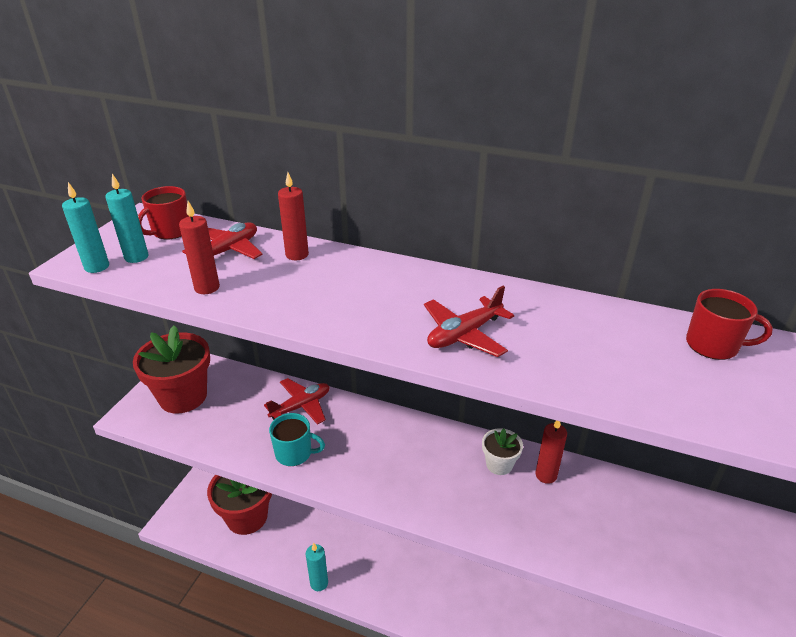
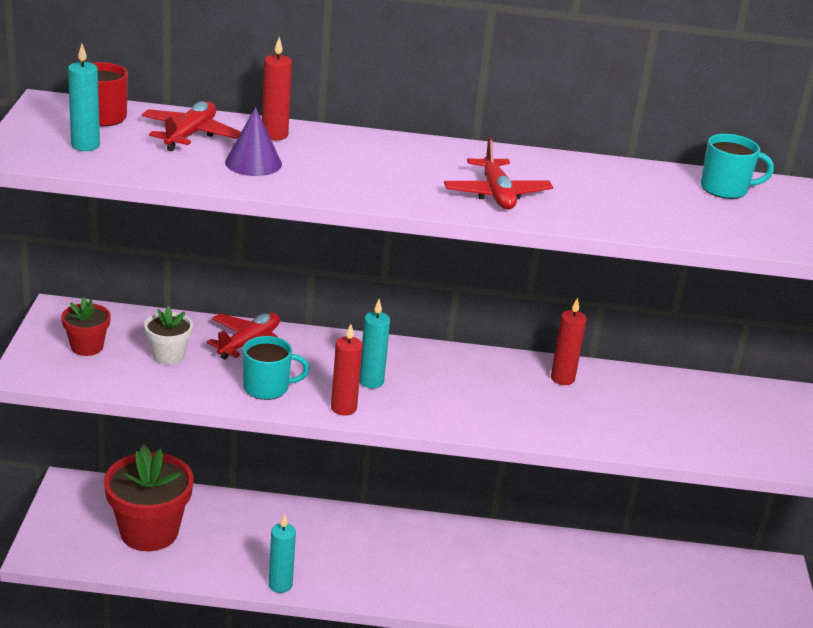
camera: 20 degrees left, 5 degrees down
turquoise candle [62,182,109,273] -> turquoise candle moved to [359,299,390,388]
red flower pot [133,326,210,414] -> red flower pot [61,297,111,356], size x0.51
red candle [179,201,220,294] -> red candle moved to [331,324,363,416]
red plane [424,286,514,357] -> red plane turned 45 degrees counterclockwise [444,137,553,210]
white flower pot [482,428,523,475] -> white flower pot moved to [144,306,193,365]
red mug [686,289,773,360] -> turquoise mug [701,134,774,199]
none -> purple cone [225,107,282,176]

